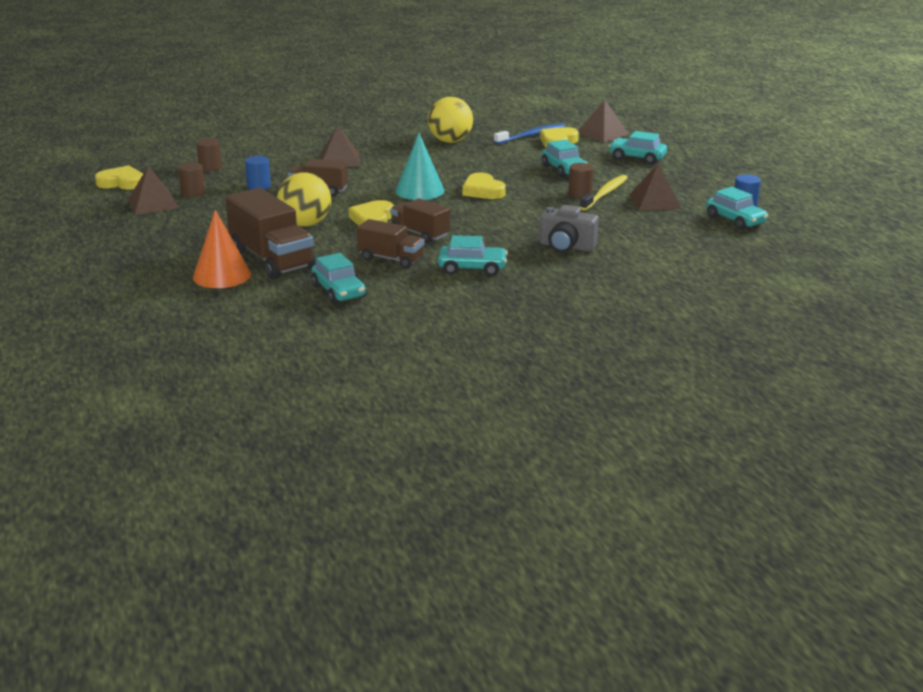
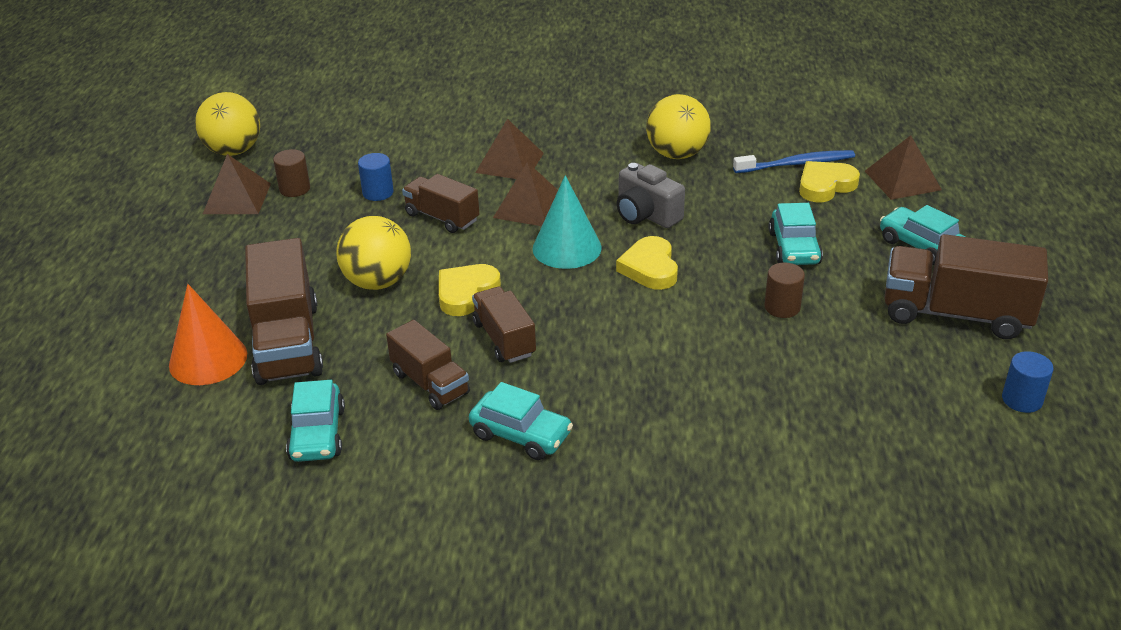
camera: 25 degrees right, 10 degrees up
yellow heart [95,165,143,190] -> yellow ball [195,92,260,156]
brown cylinder [196,138,222,171] -> none
grey camera [539,205,599,253] -> grey camera moved to [617,163,685,228]
yellow toothbrush [580,175,628,210] -> none
brown pyramid [629,163,682,210] -> brown pyramid moved to [493,162,558,226]
turquoise car [706,187,768,230] -> none
none -> brown truck [884,234,1048,339]

